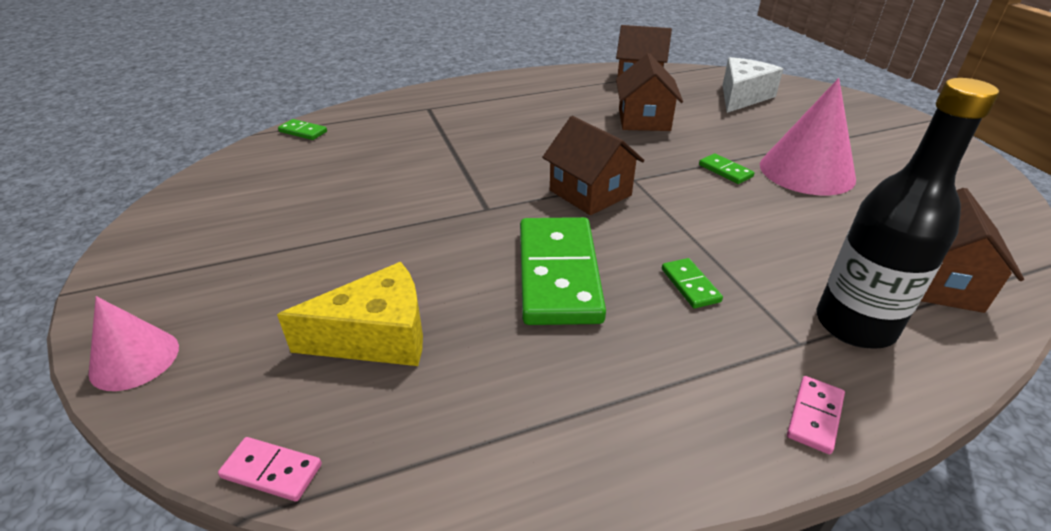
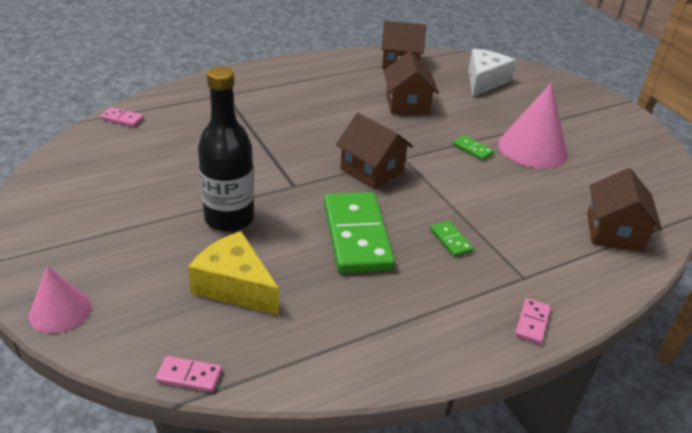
camera: 10 degrees left, 0 degrees up
yellow cheese [277,262,423,366] -> yellow cheese turned 120 degrees counterclockwise [188,231,279,315]
green domino [278,119,327,140] -> pink domino [100,107,144,127]
black bottle [817,78,999,349] -> black bottle moved to [198,66,254,232]

